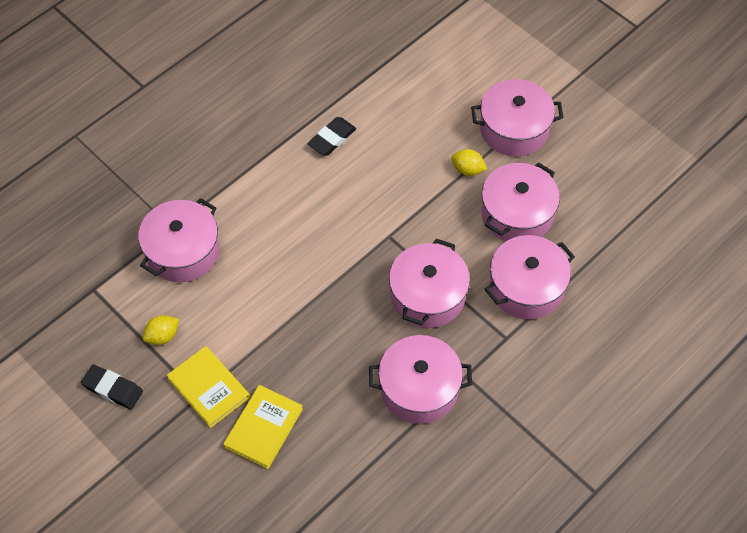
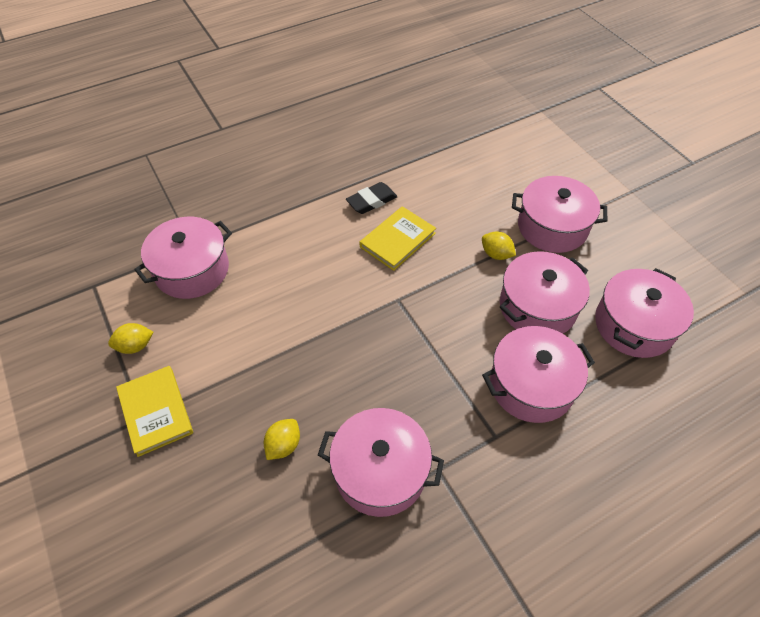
camera: 15 degrees right, 5 degrees down
black eraser [81,364,143,410] -> none
yellow book [223,385,303,469] -> yellow book moved to [360,206,436,271]
pink pot [389,239,470,328] -> pink pot moved to [595,268,694,358]
none -> yellow lemon [264,419,300,460]

